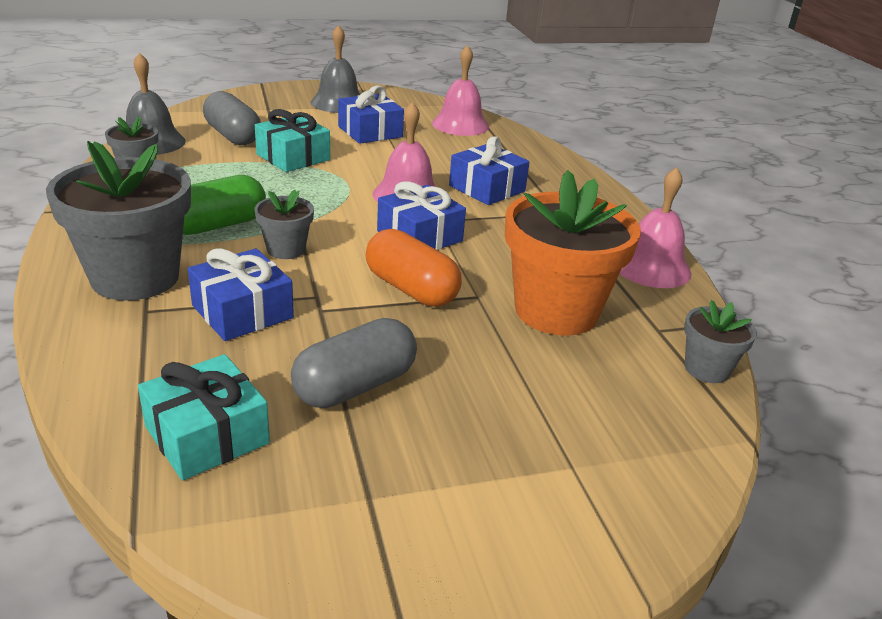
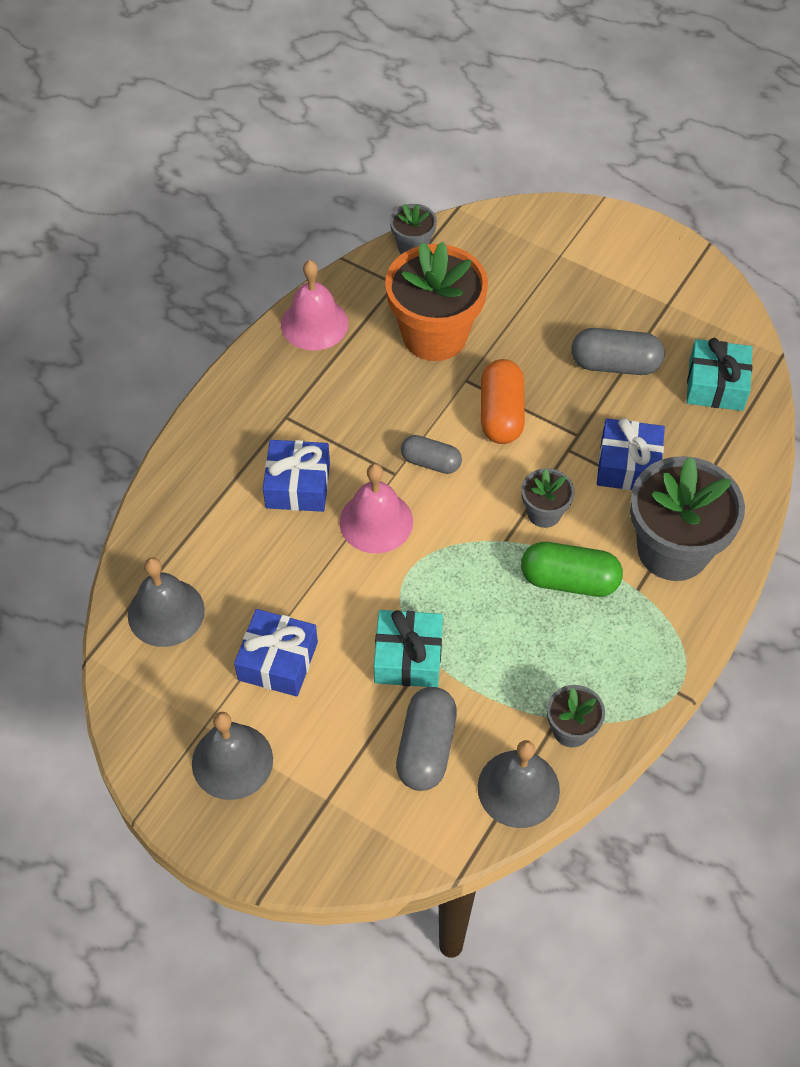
camera: 130 degrees left, 25 degrees up
blue gift [377,181,466,250] -> grey capsule [401,435,462,474]
pink bell [432,45,489,136] -> grey bell [128,557,205,647]

